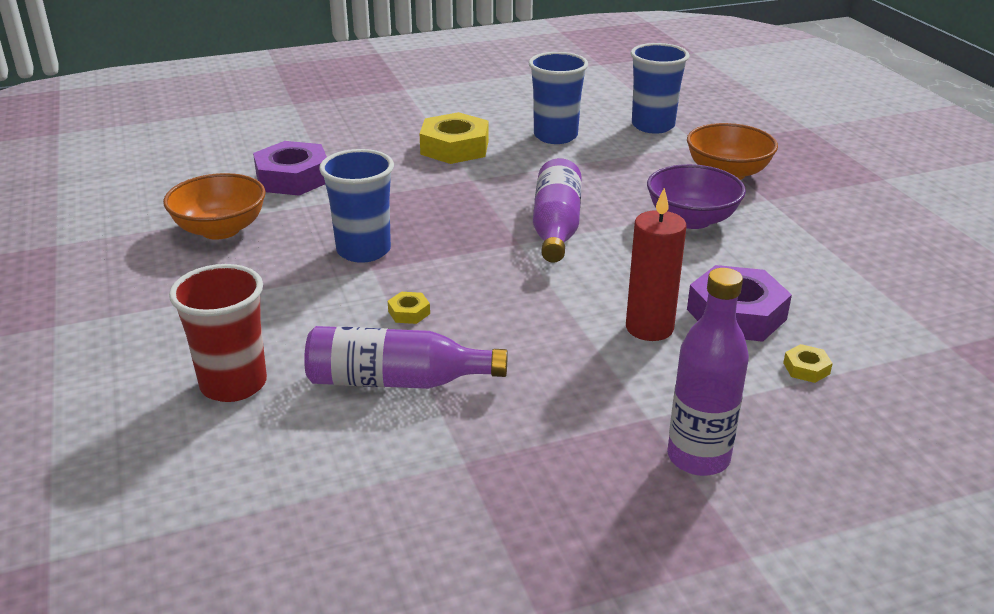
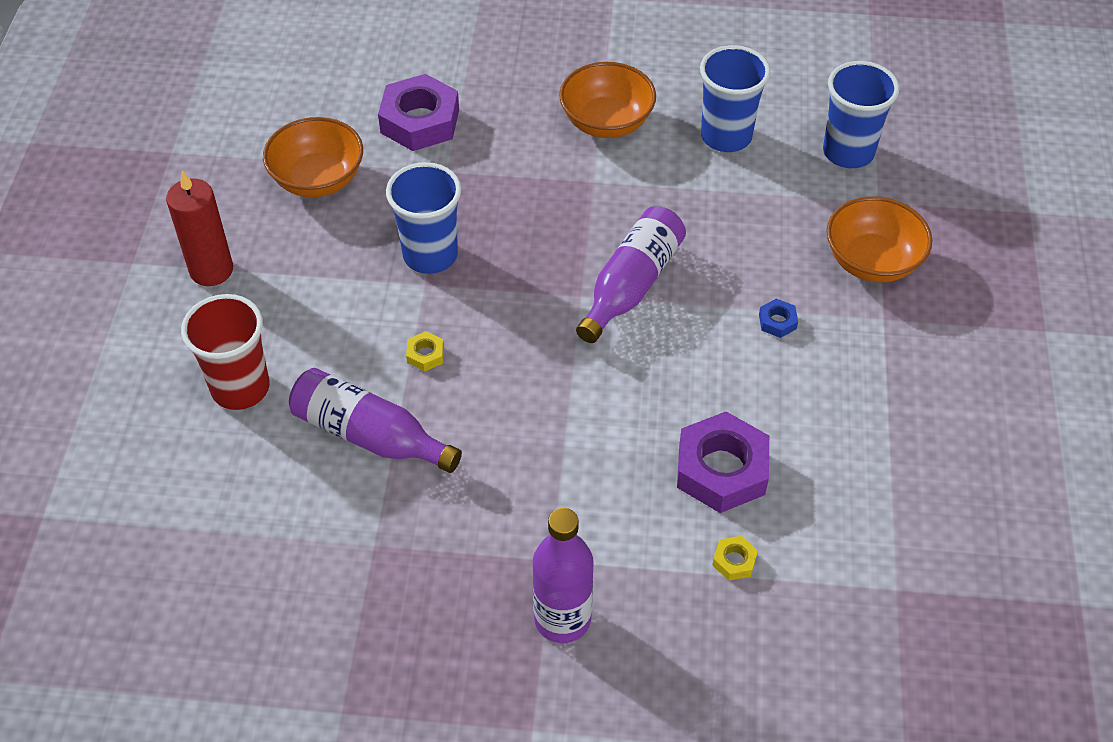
camera: 25 degrees right, 20 degrees up
yellow nut [419,112,489,164] -> orange bowl [559,62,656,138]
red candle [626,188,686,341] -> red candle moved to [166,171,233,286]
purple bowl [647,164,746,229] -> blue nut [759,299,798,338]

